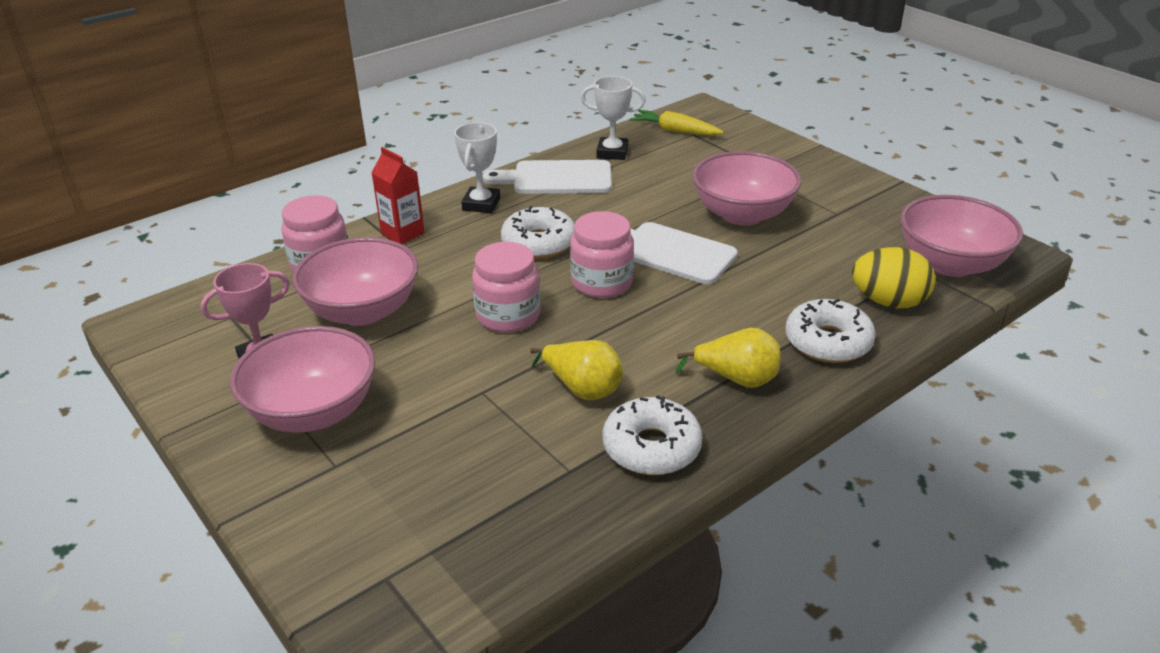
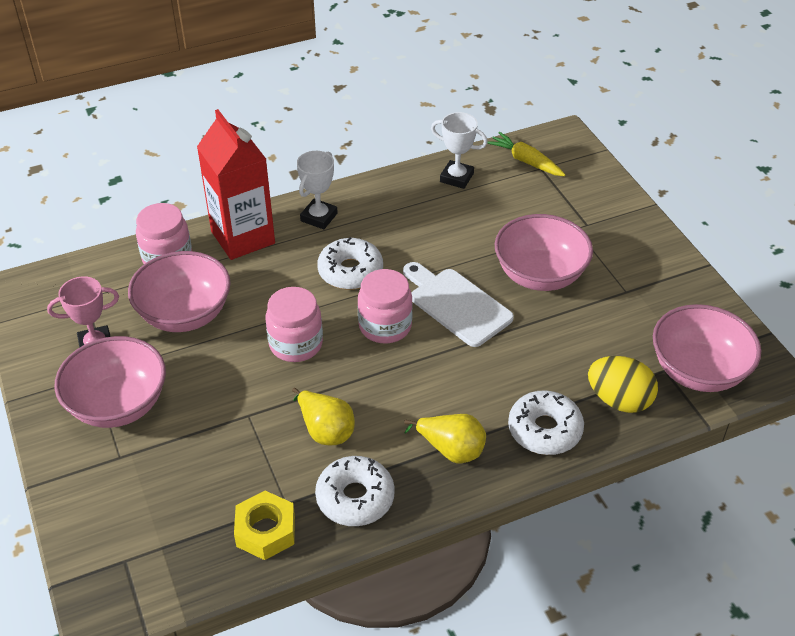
camera: 15 degrees right, 10 degrees up
red carton [371,147,425,244] -> red carton [197,109,275,260], size x1.81
white cutting board [482,160,612,194] -> none
none -> yellow nut [234,491,295,560]

